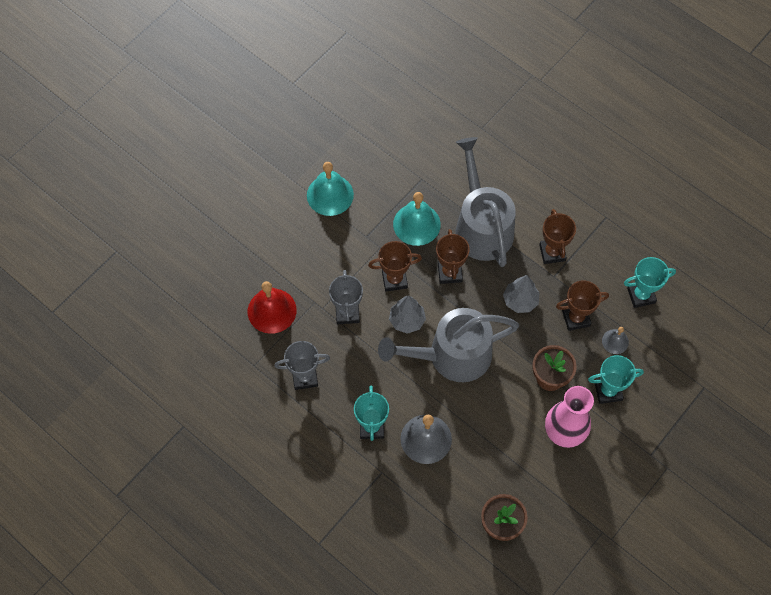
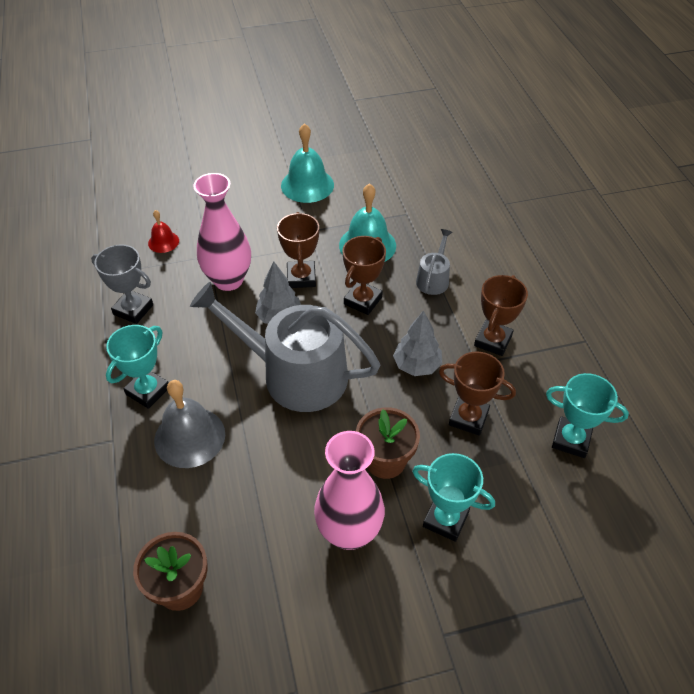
camera: 35 degrees right, 15 degrees down
red bell [248,281,297,334] -> red bell [148,210,179,253], size x0.54
grey trophy [329,270,363,324] -> pink vase [193,173,251,291]
brown trophy [368,241,422,292] -> brown trophy turned 60 degrees clockwise [277,212,319,288]
grey watering can [455,137,516,267] -> grey watering can [416,229,452,295], size x0.44
grey bell [602,327,629,354] -> none

